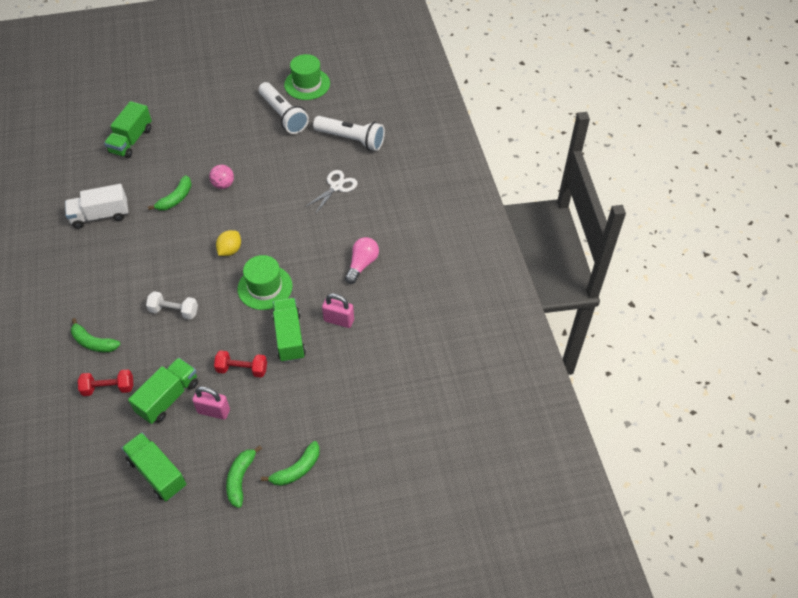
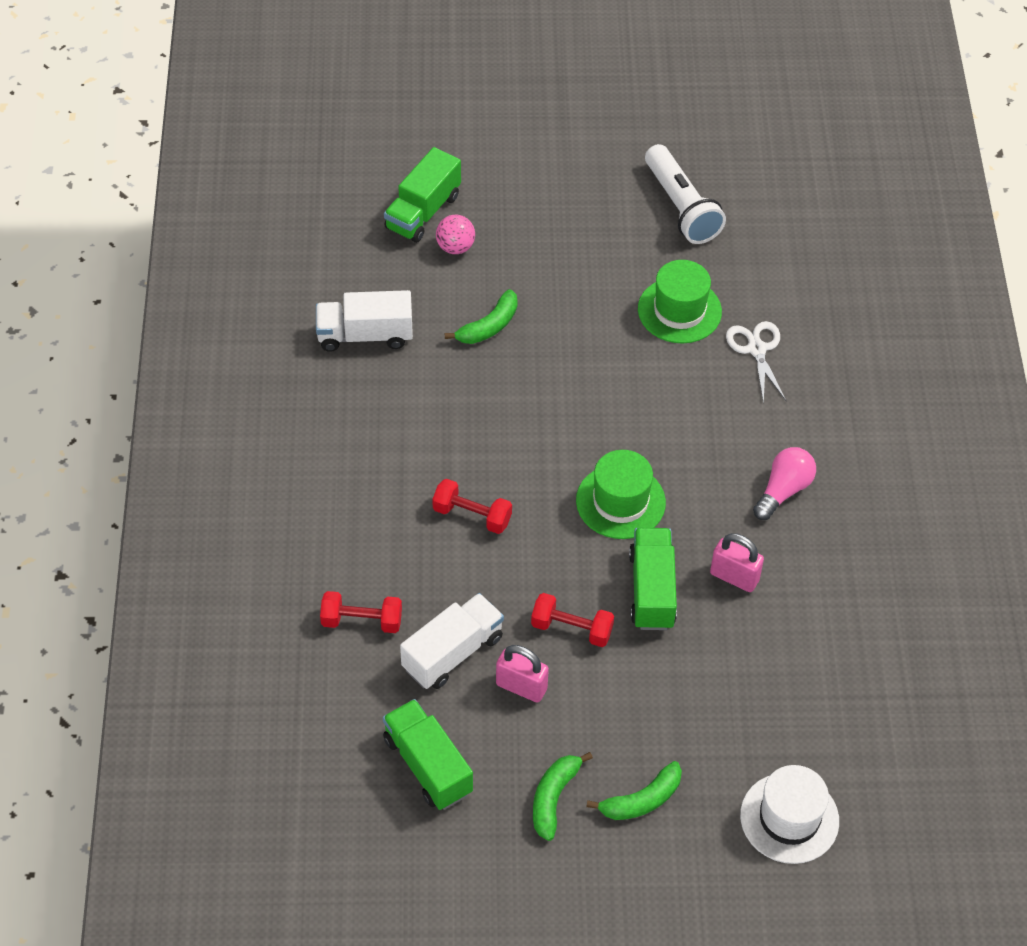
camera: 10 degrees right, 0 degrees up
green banana [71,318,121,352] -> none
green truck [128,358,198,424] -> white truck [400,593,504,689]
white dumbbell [146,291,198,320] -> red dumbbell [432,479,512,534]
pink ball [209,165,234,189] -> pink ball moved to [436,215,475,254]
yellow lemon [216,230,241,256] -> none
green hat [284,54,330,100] -> green hat moved to [638,260,722,343]
white scissors [305,170,357,214] -> white scissors turned 60 degrees counterclockwise [726,321,786,404]
white flashlight [313,116,385,151] -> none
none -> white hat [740,765,839,864]

